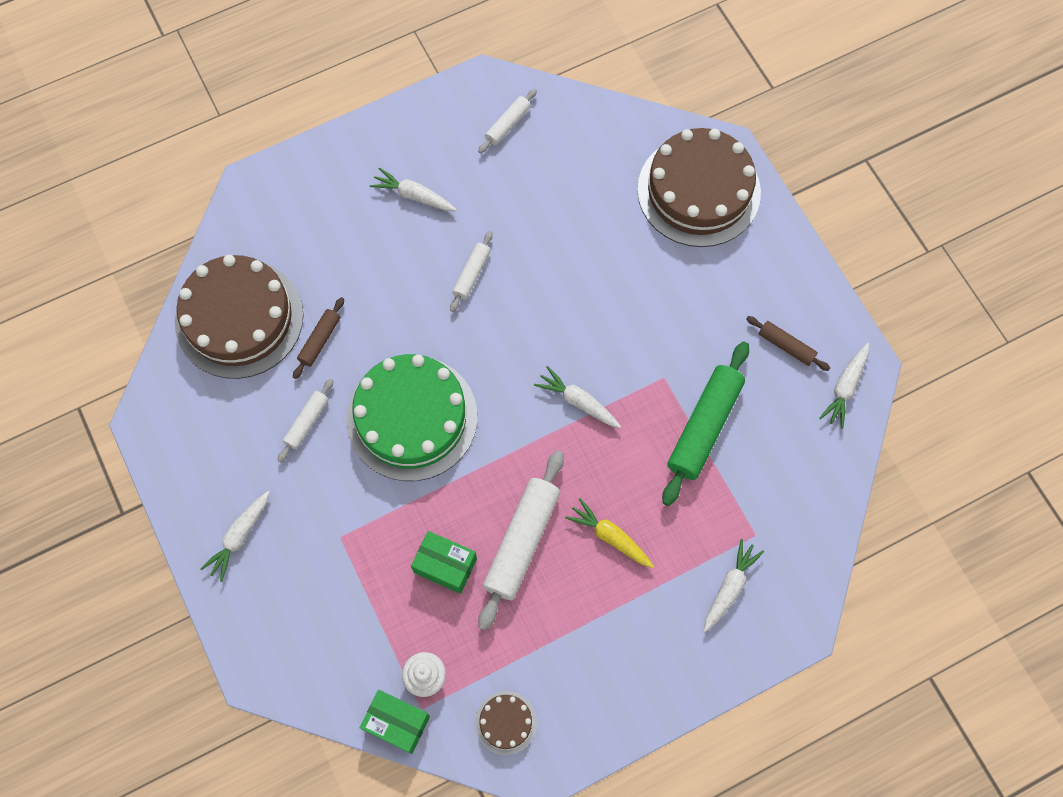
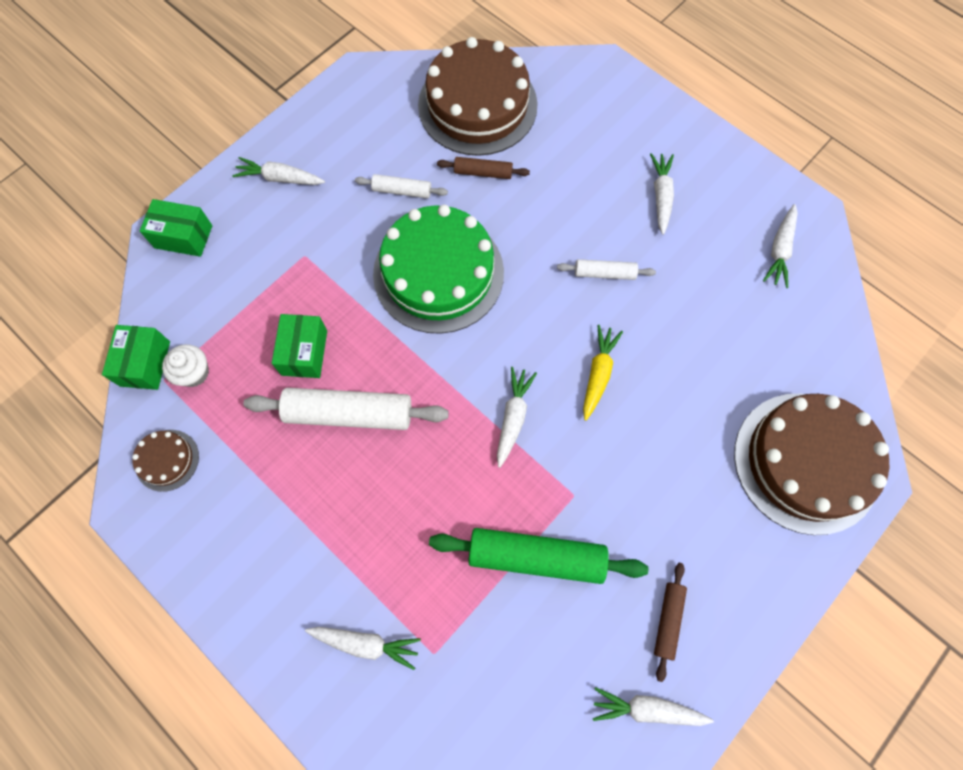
camera: 70 degrees right, 0 degrees up
white rolling pin [478,89,537,153] -> white carrot [763,204,798,288]
yellow carrot [565,498,654,568] -> yellow carrot moved to [583,325,623,421]
none -> green box [140,199,212,257]

